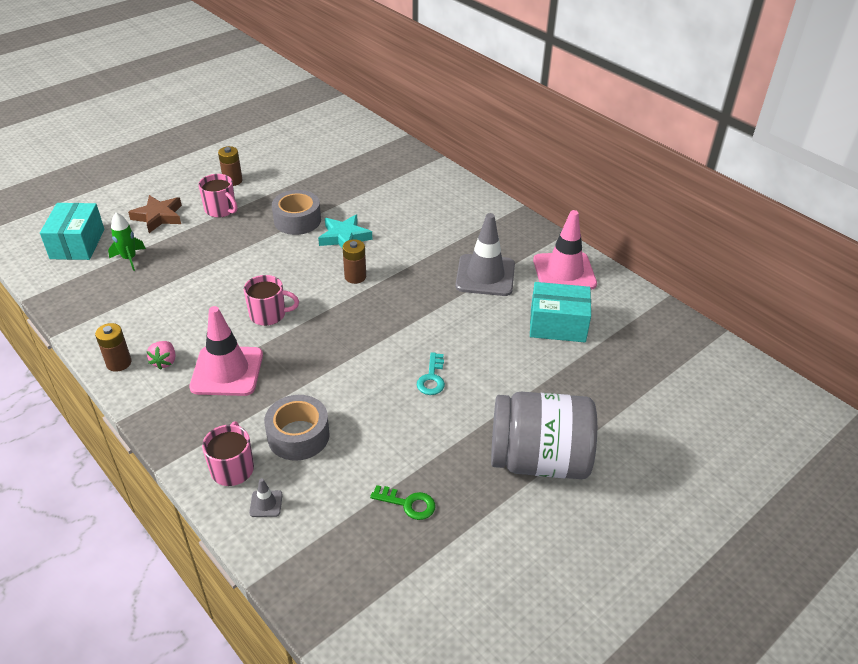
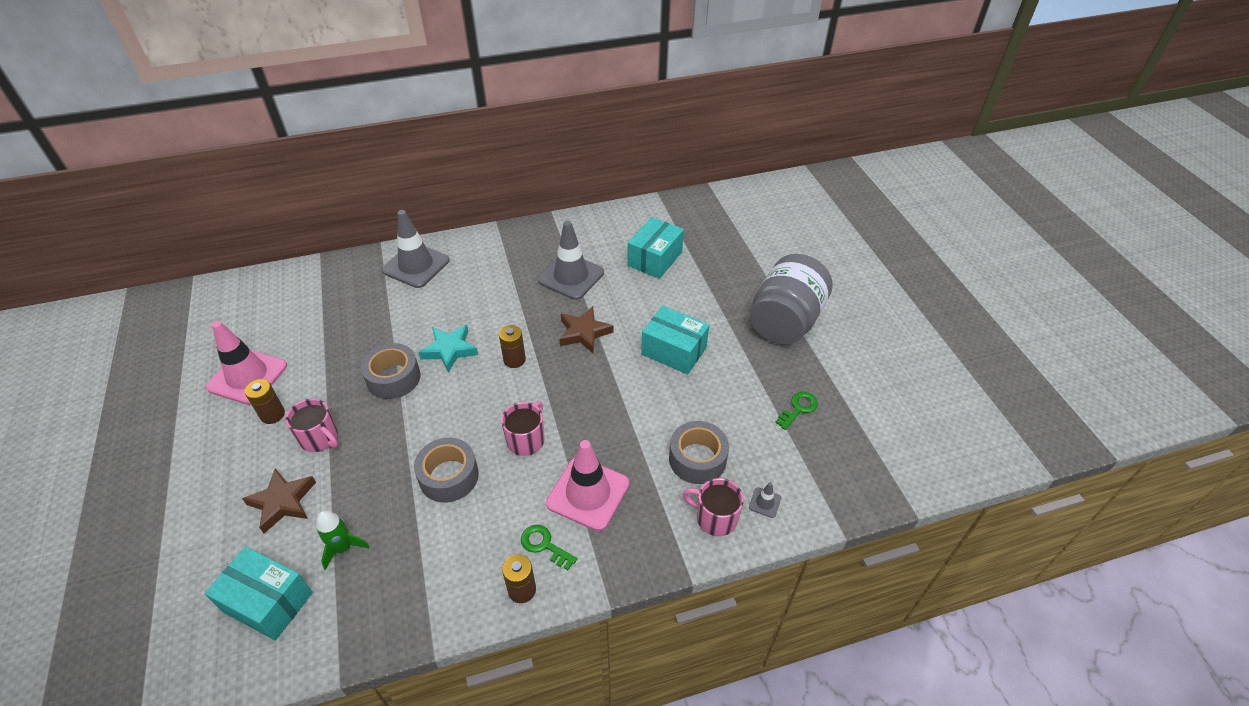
camera: 65 degrees left, 5 degrees up
pink strawberry [147,341,175,370] -> green key [521,525,577,570]
pink mug [198,174,237,218] -> pink mug turned 60 degrees clockwise [286,399,338,452]
turquoise key [417,352,445,395] -> turquoise box [641,306,709,375]
pink traffic cone [533,210,597,290] -> pink traffic cone moved to [206,321,287,405]
none -> grey traffic cone [382,210,449,288]
none -> grey tape [414,438,479,503]
none -> brown star [559,306,613,353]

